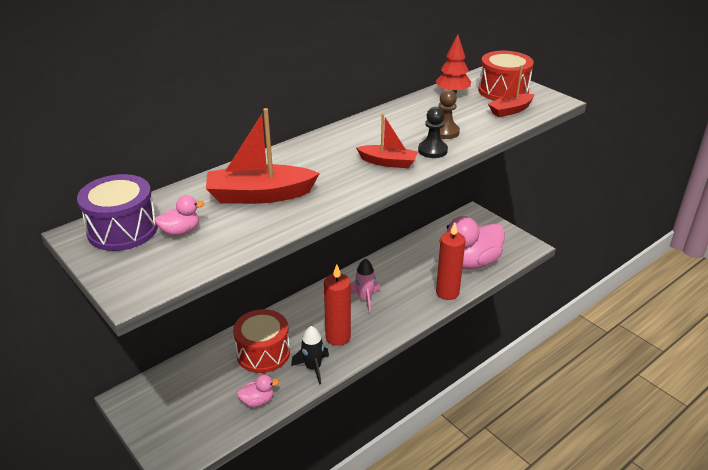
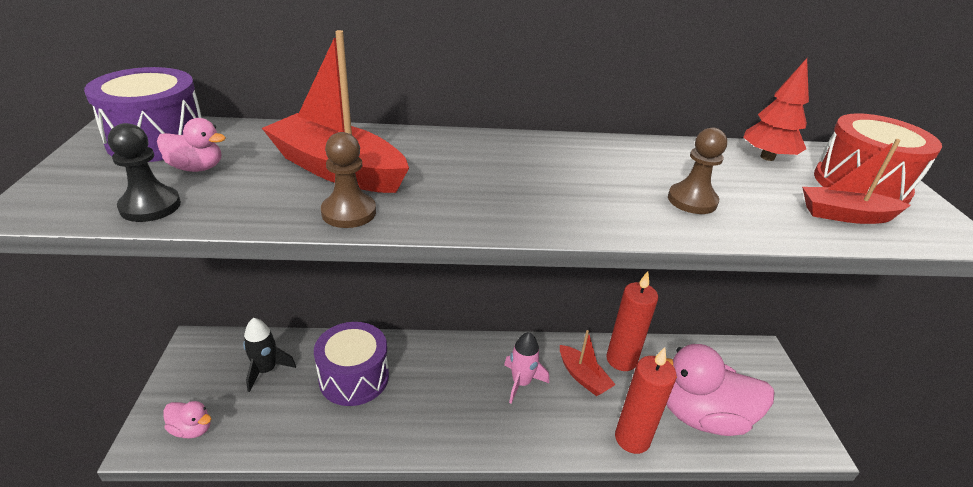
camera: 35 degrees right, 0 degrees up
red drum [233,309,290,373] -> purple drum [314,322,389,406]
pink duck [237,374,279,407] -> pink duck moved to [163,401,211,439]
black rocket [291,326,329,385] -> black rocket moved to [243,318,296,392]
red candle [324,265,351,346] -> red candle moved to [606,271,658,371]
red boat [356,114,418,168] -> red boat moved to [560,330,616,396]
black pawn [418,107,448,158] -> black pawn moved to [108,123,181,222]
none -> brown pawn [321,132,376,228]

